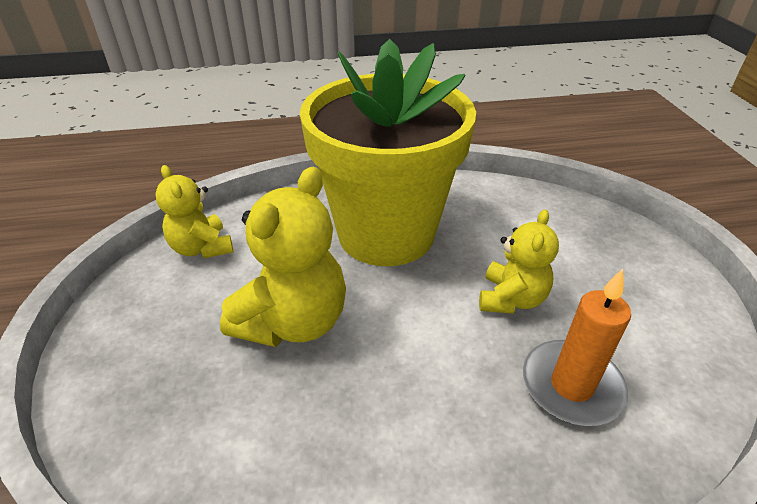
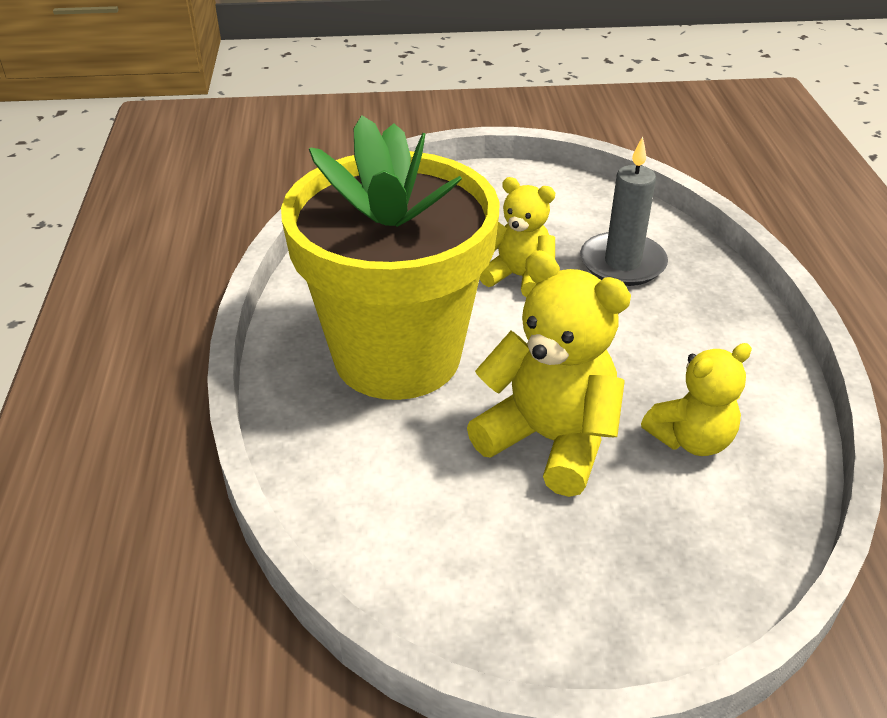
camera: 85 degrees left, 0 degrees up
yellow teddy bear [155,165,233,258] -> yellow teddy bear moved to [641,343,752,456]
orange candle [523,269,631,426] -> grey candle [580,137,668,286]

